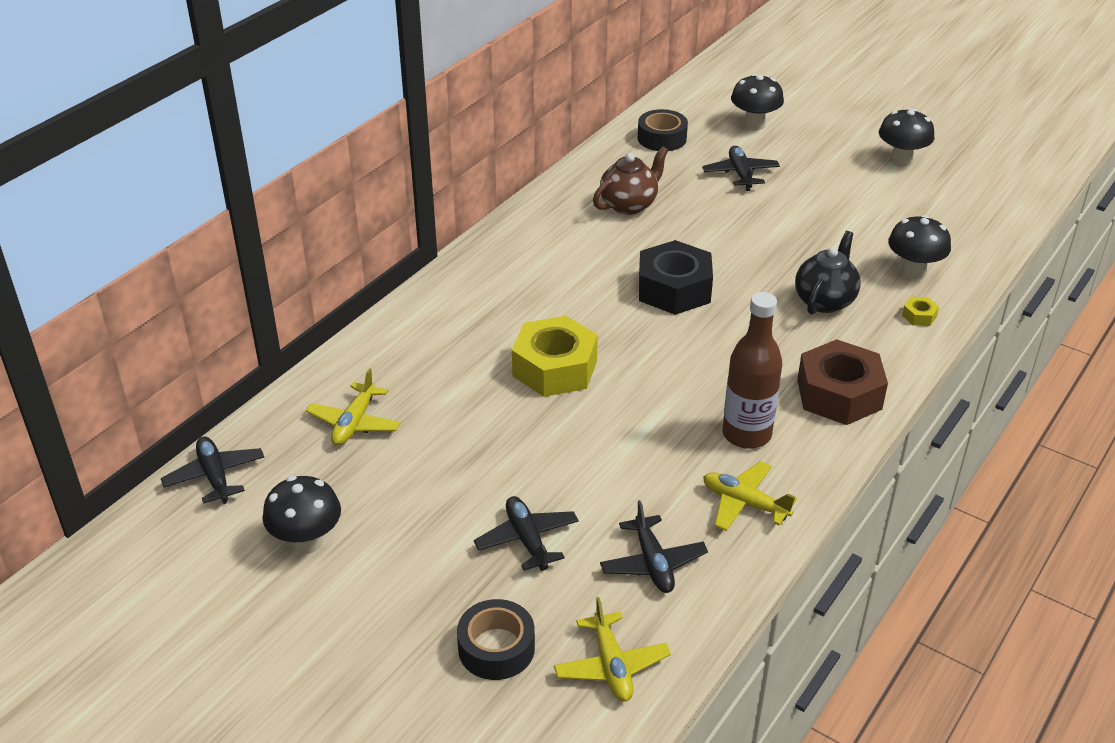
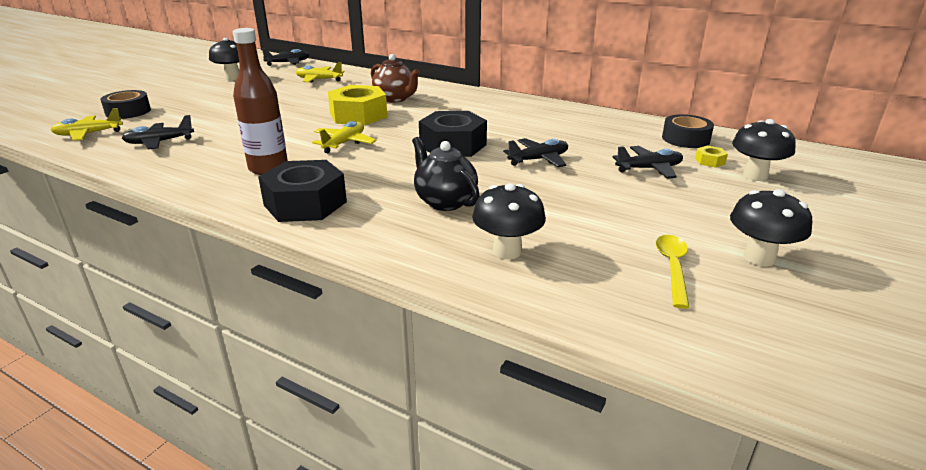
camera: 85 degrees right, 10 degrees down
black plane [474,496,579,571] -> black plane moved to [503,138,568,167]
brown teapot [593,146,669,215] -> brown teapot moved to [371,54,420,102]
yellow plane [703,461,797,531] -> yellow plane moved to [312,121,377,153]
black teapot [795,231,861,315] -> black teapot turned 150 degrees counterclockwise [412,137,480,211]
brown nut [797,339,888,425] -> black nut [258,160,347,222]
yellow nut [902,297,939,326] -> yellow nut moved to [695,146,728,168]
none -> yellow spoon [656,235,689,309]

